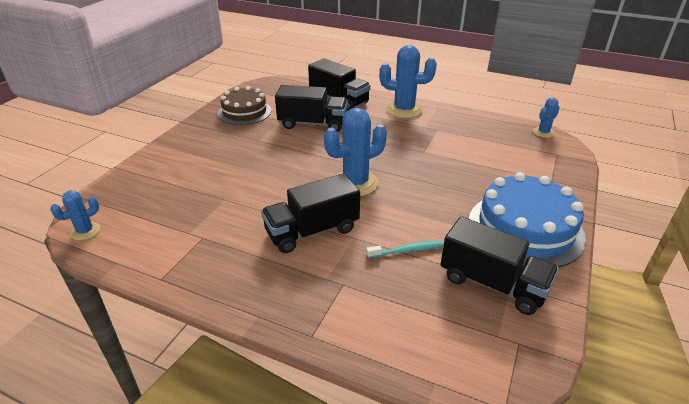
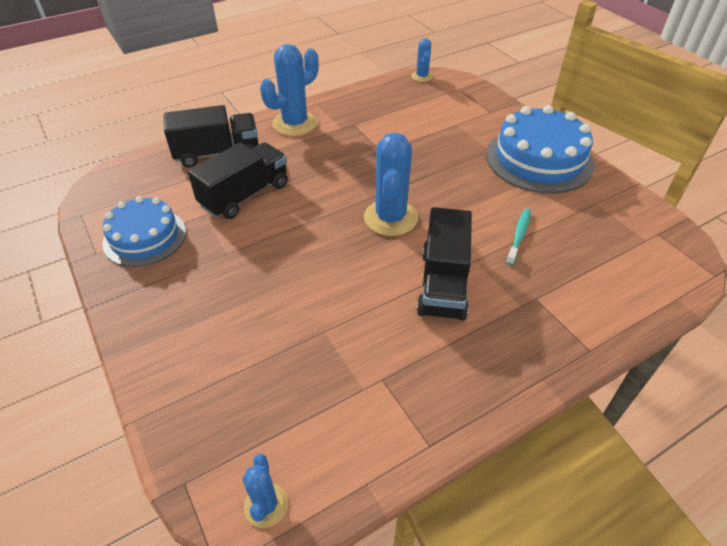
camera: 55 degrees left, 10 degrees up
brown cake [218,86,271,125] -> blue cake [102,196,186,267]
black truck [440,216,559,315] -> none

